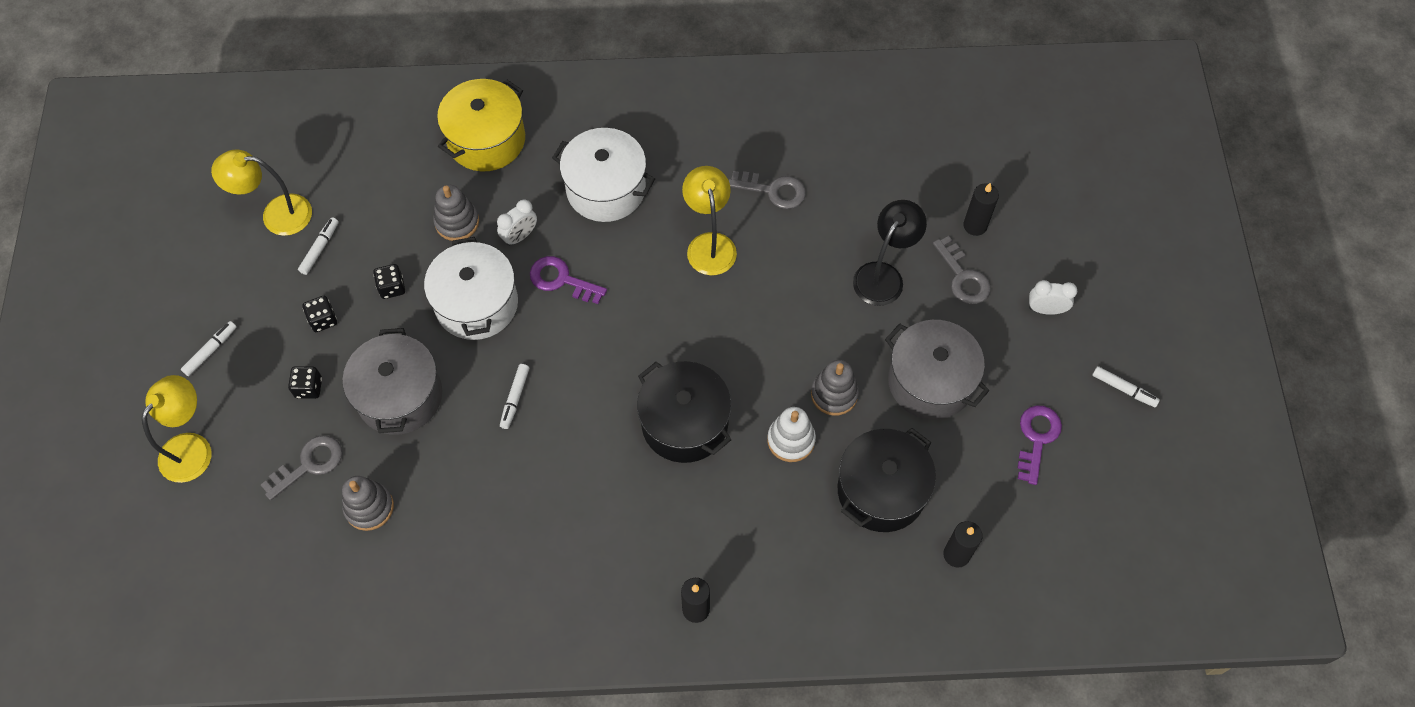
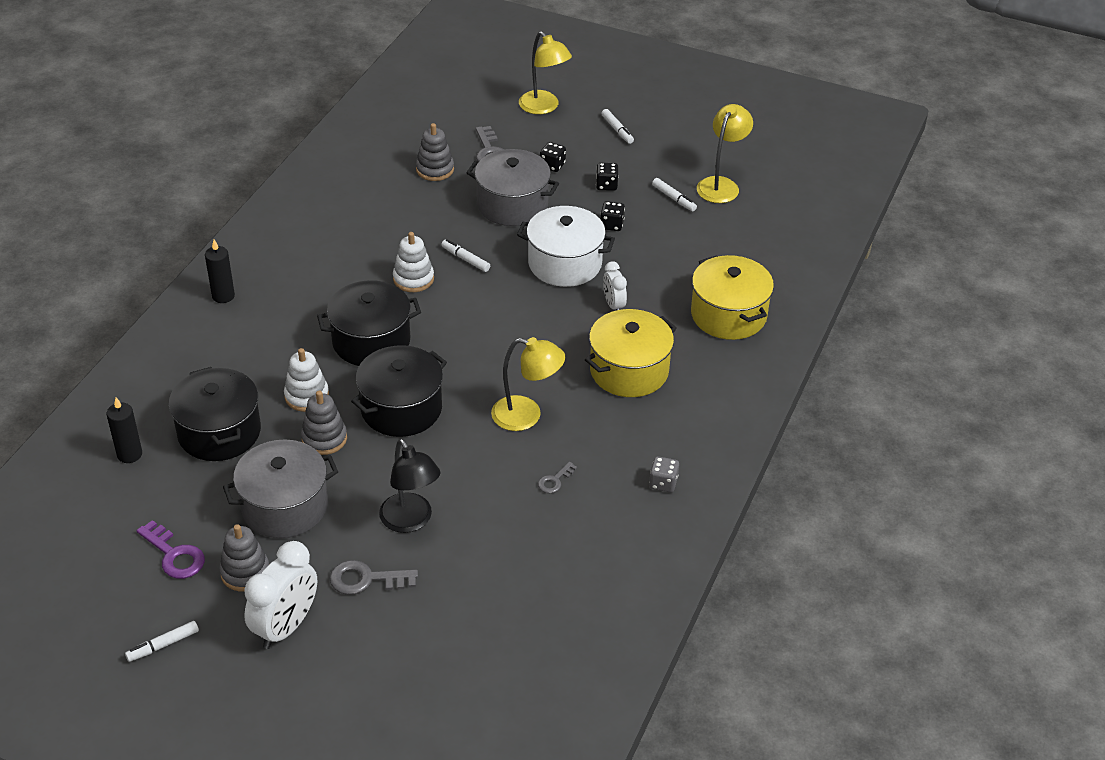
camera: 115 degrees right, 20 degrees down
grey stacking toy [433,185,479,241] -> grey stacking toy moved to [219,524,269,591]
purple key [530,256,607,304] -> none
white pot [552,128,655,222] -> yellow pot [585,309,677,397]
grey key [729,171,806,209] -> grey key [538,462,577,493], size x0.58
black candle [963,183,999,236] -> none
white clock [1029,280,1077,315] -> white clock [244,541,317,649], size x1.79
none -> black pot [351,345,447,437]
none -> white stacking toy [393,232,434,292]
none -> grey dice [649,456,679,492]

